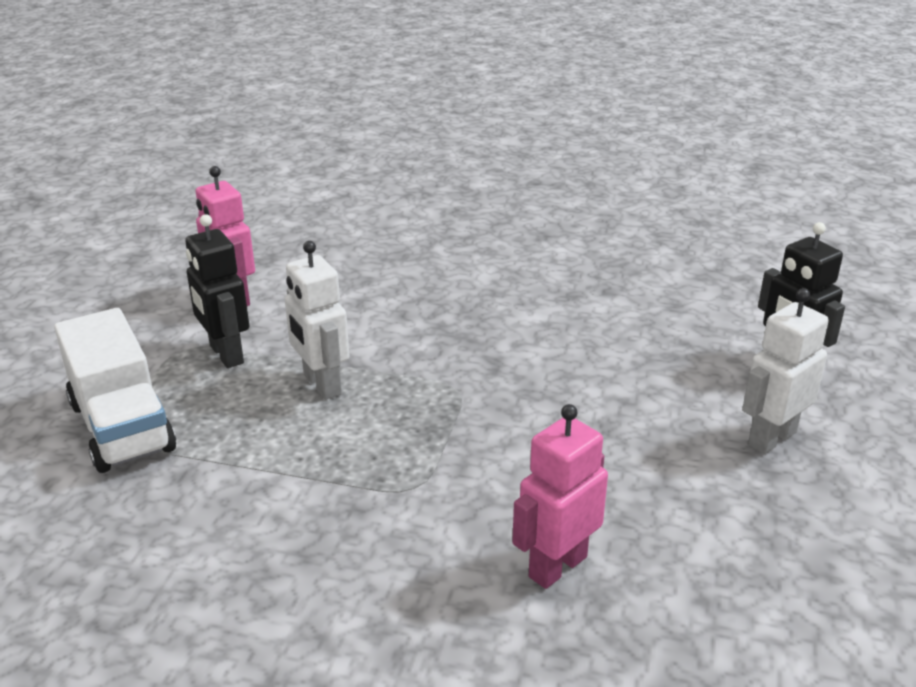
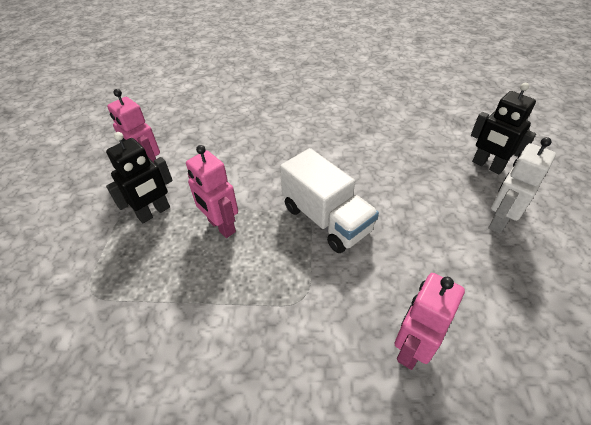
camera: 10 degrees left, 15 degrees up
white truck [54,308,176,473] -> white truck moved to [280,148,379,253]
black robot [185,214,249,368] -> black robot turned 90 degrees counterclockwise [106,132,173,223]
white robot [285,241,350,400] -> pink robot [186,145,238,238]

